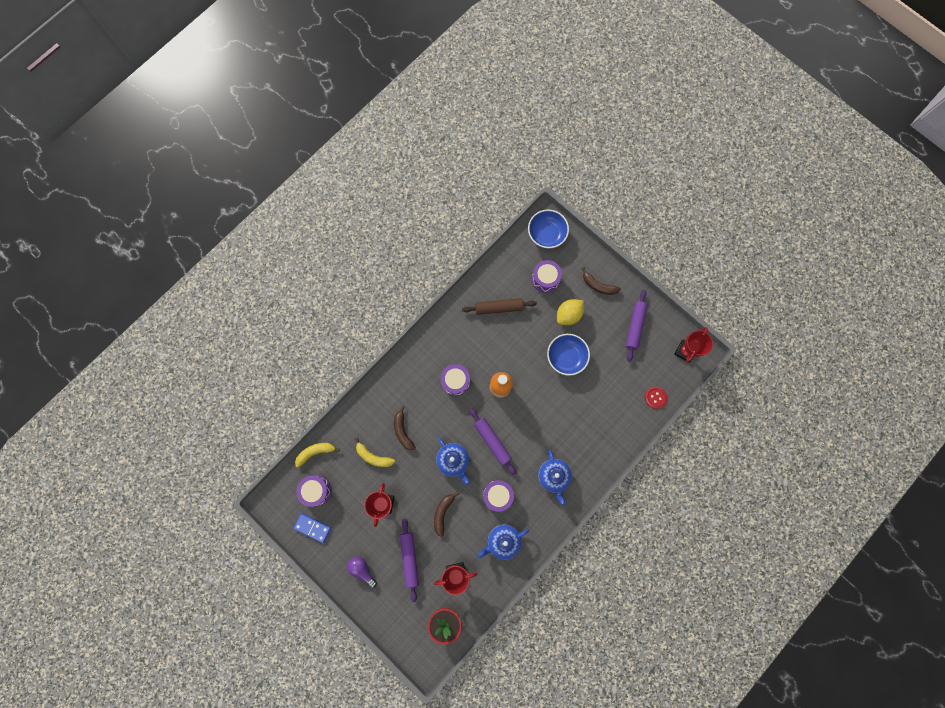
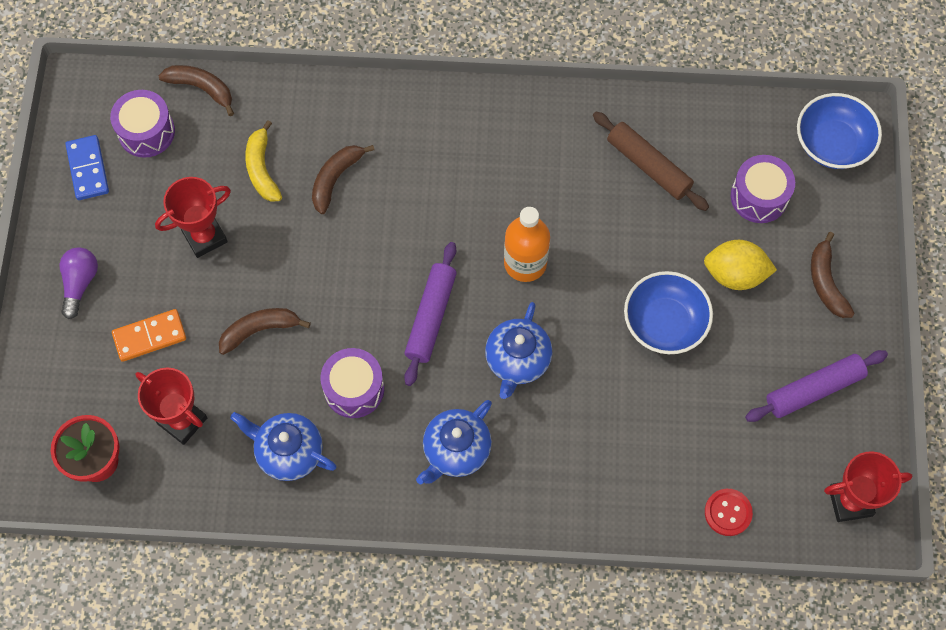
camera: 50 degrees right, 10 degrees down
yellow banana [295,443,340,468] -> brown banana [159,65,234,116]
purple rolling pin [400,518,419,602] -> orange domino [112,309,186,362]
blue teapot [436,438,470,485] -> blue teapot moved to [485,302,552,399]
purple drum [441,364,470,396] -> none

